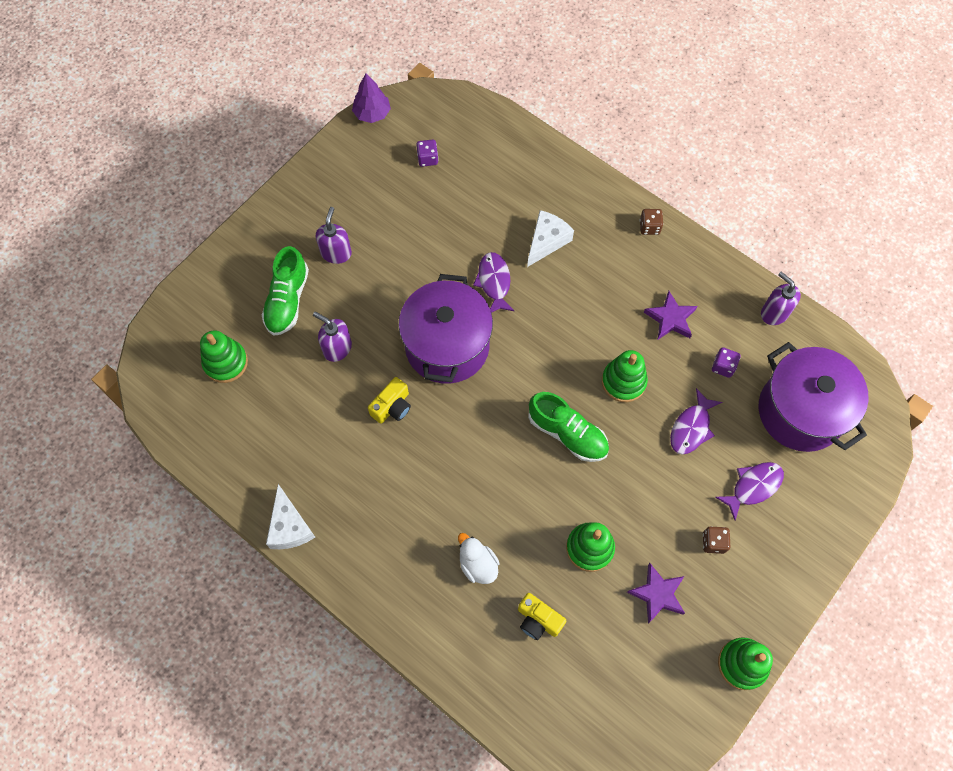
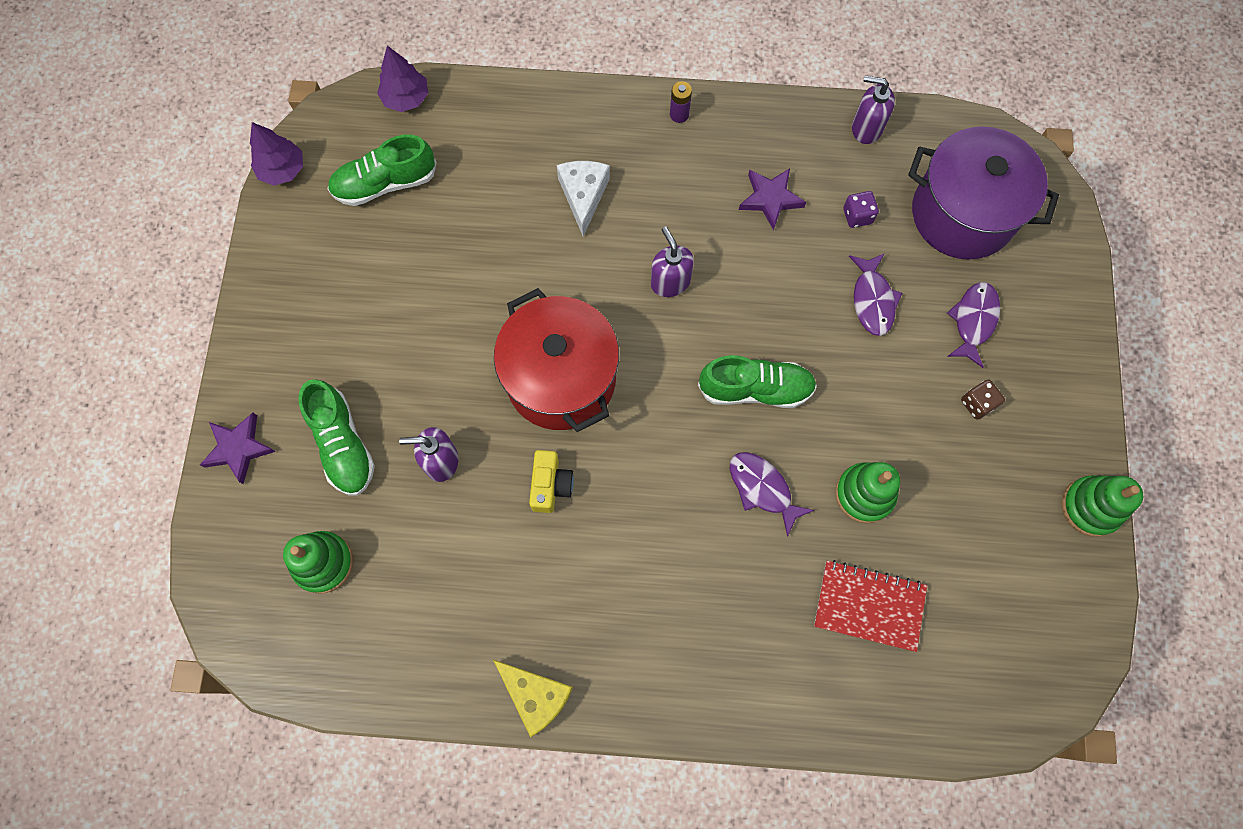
camera: 35 degrees left, 5 degrees up
white cheese [266,484,315,549] -> yellow cheese [493,660,573,737]
purple soap dispenser [316,207,352,264] -> purple soap dispenser moved to [651,227,694,297]
purple pot [399,274,493,384] -> red pot [494,288,619,432]
purple dice [416,139,438,167] -> green shoe [328,135,437,206]
white duck [458,533,500,584] -> none
purple fish [473,252,514,313] -> purple fish moved to [730,452,814,537]
yellow camera [518,593,566,640] -> red notebook [814,560,927,652]
green stacking toy [602,350,648,402] -> none
purple star [627,563,685,624] -> purple star moved to [200,413,276,484]
brown dice [640,209,663,235] -> purple battery [670,81,692,123]
none -> purple tree [377,46,428,112]

